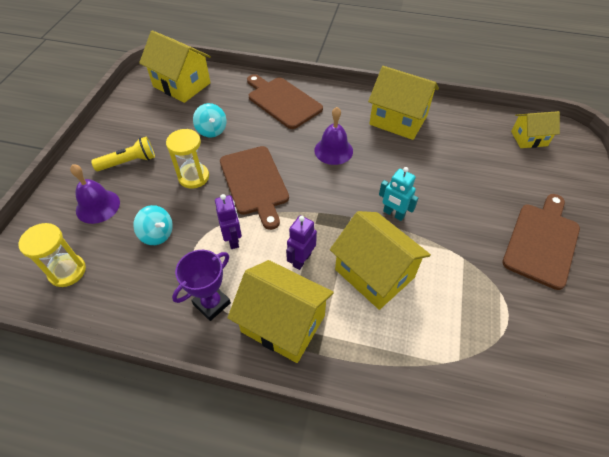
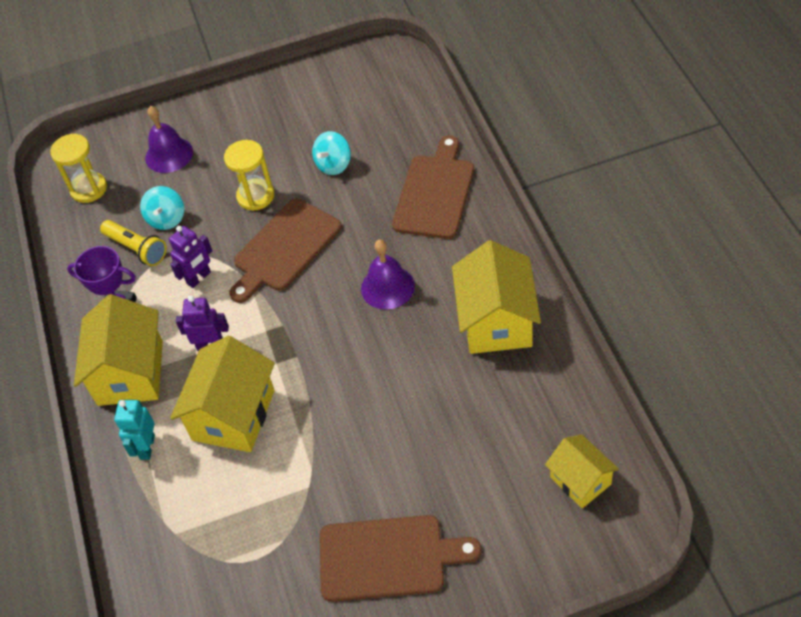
camera: 65 degrees right, 0 degrees up
yellow flashlight [91,137,155,171] -> yellow flashlight moved to [100,220,167,266]
yellow house [139,30,211,103] -> none
turquoise robot [379,167,418,221] -> turquoise robot moved to [114,400,155,460]

